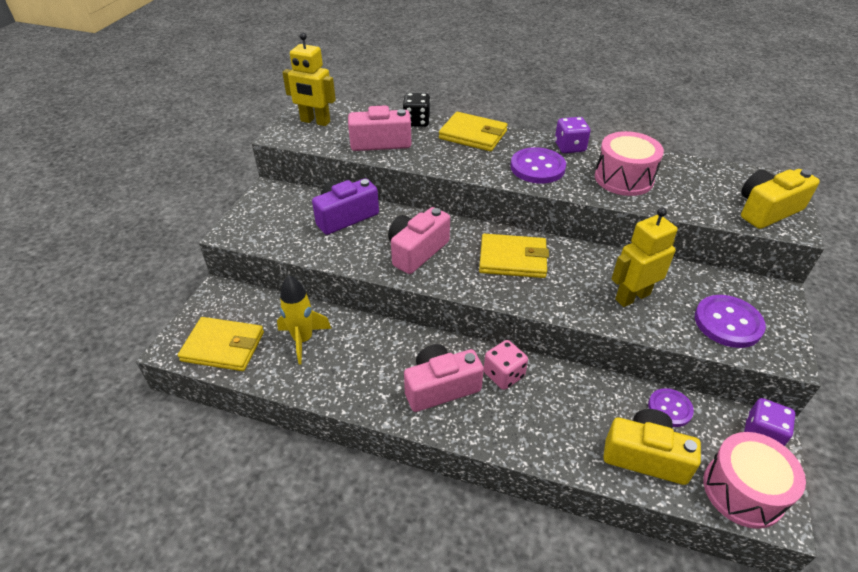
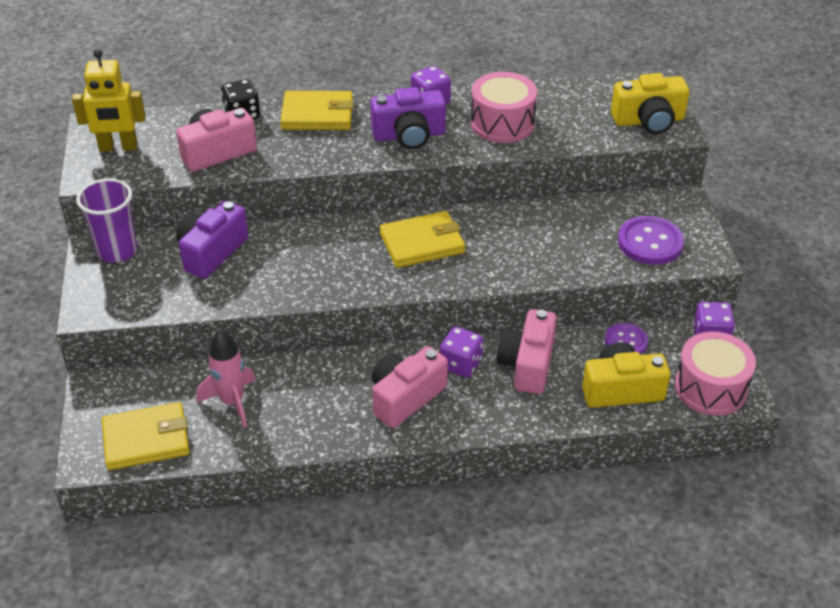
camera: 25 degrees left, 0 degrees up
yellow rocket [277,275,332,364] -> pink rocket [197,329,256,427]
pink camera [388,207,450,274] -> pink camera moved to [497,309,557,394]
pink dice [484,340,528,390] -> purple dice [440,327,483,378]
purple button [511,147,566,184] -> purple camera [370,87,446,149]
yellow robot [611,208,678,307] -> none
yellow camera [741,169,820,229] -> yellow camera turned 135 degrees counterclockwise [611,73,689,134]
none -> purple cup [76,178,137,263]

